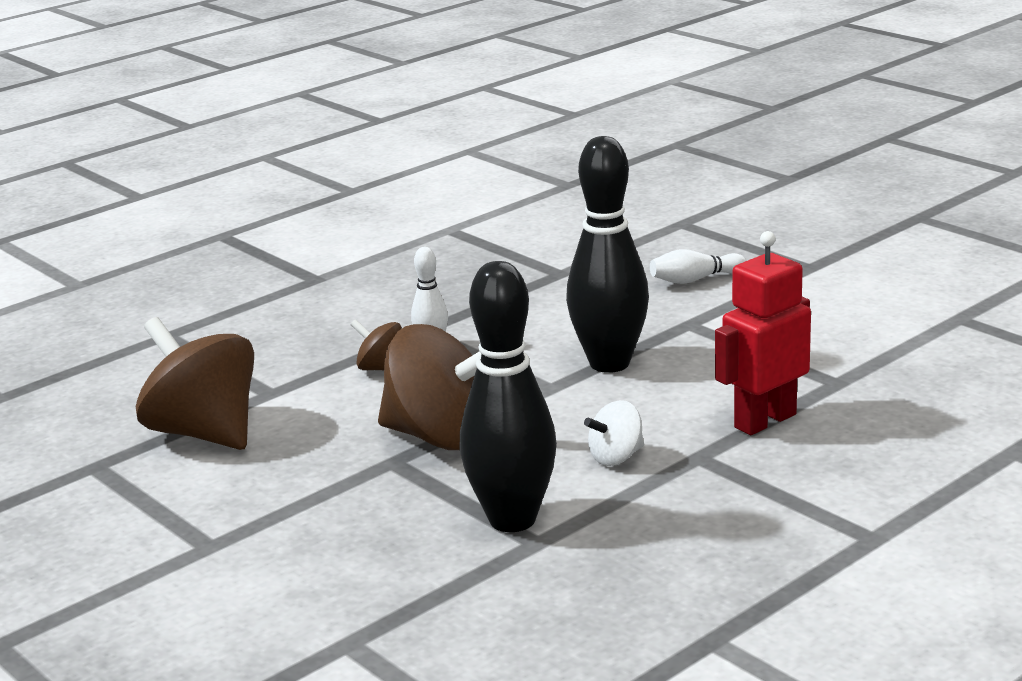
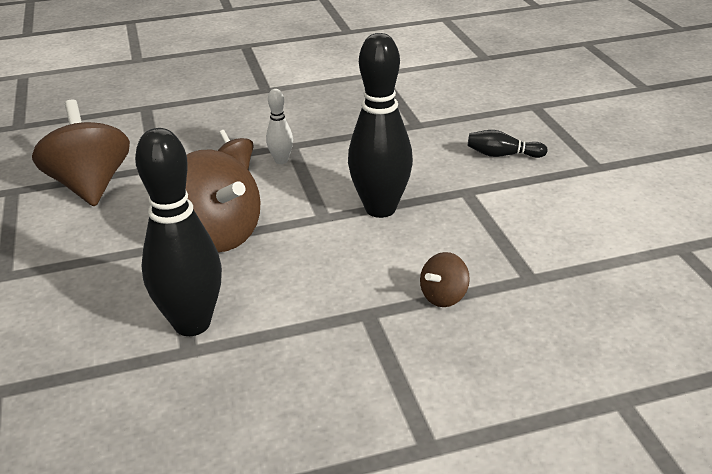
camera: 25 degrees right, 10 degrees up
white spinning top [584,400,644,466] -> none
white bowling pin [650,249,747,284] -> black bowling pin [468,130,548,158]
red robot [715,231,811,435] -> brown spinning top [420,252,470,307]

